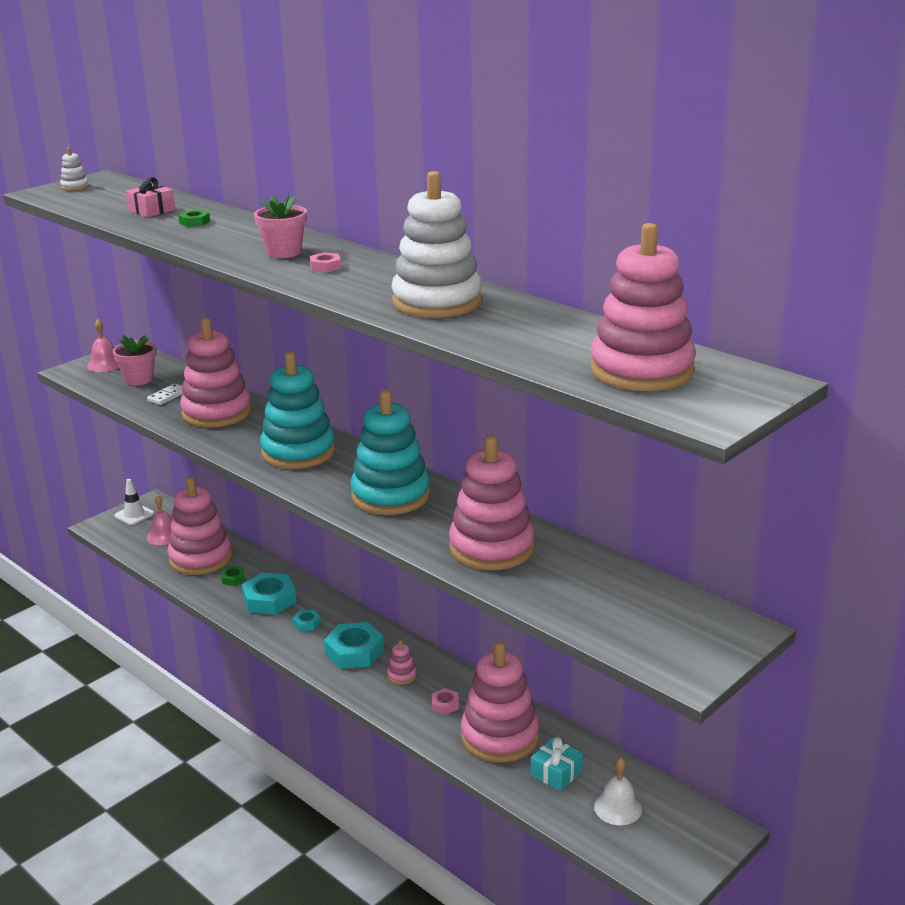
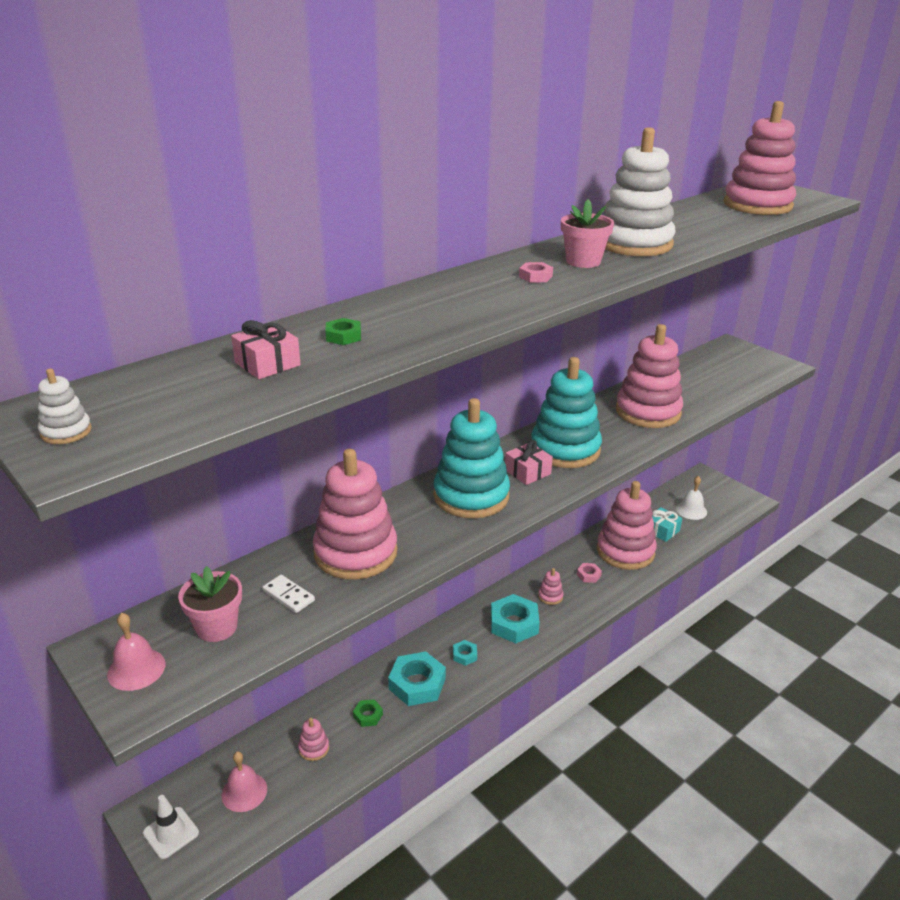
camera: 85 degrees left, 5 degrees up
pink stacking toy [167,477,232,575] -> pink stacking toy [298,718,329,761], size x0.40
pink flower pot [254,193,307,258] -> pink flower pot moved to [561,199,614,268]
none -> pink gift [505,440,553,485]

